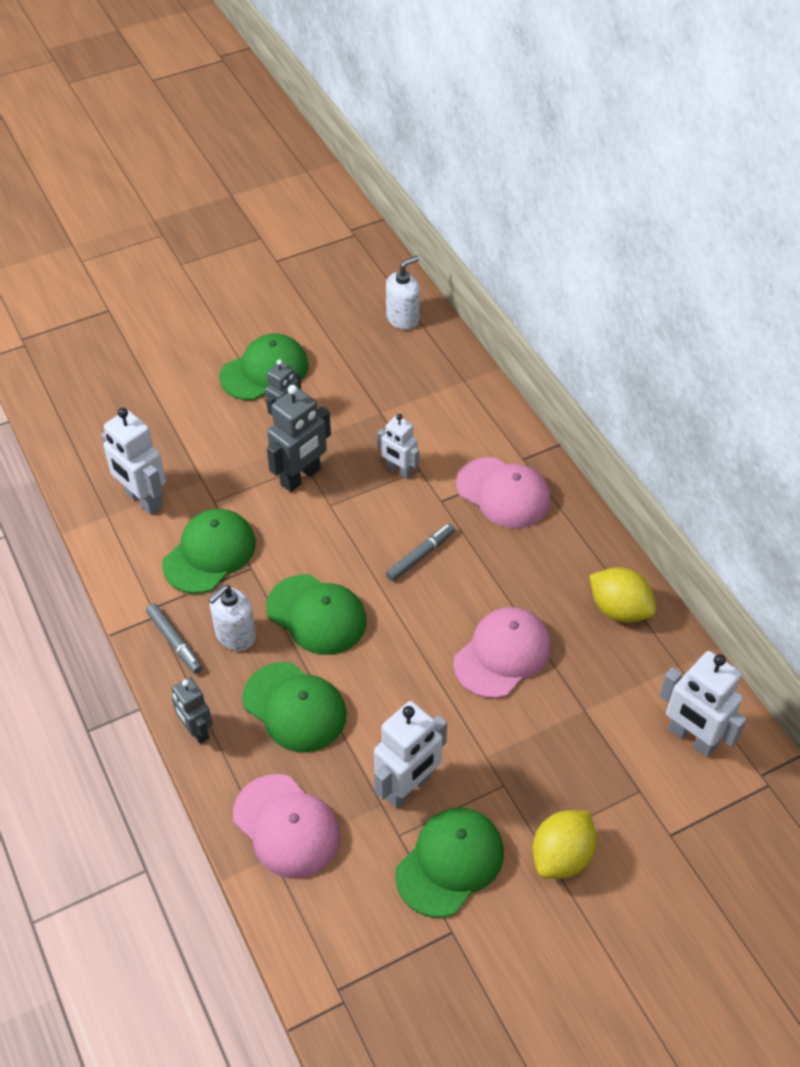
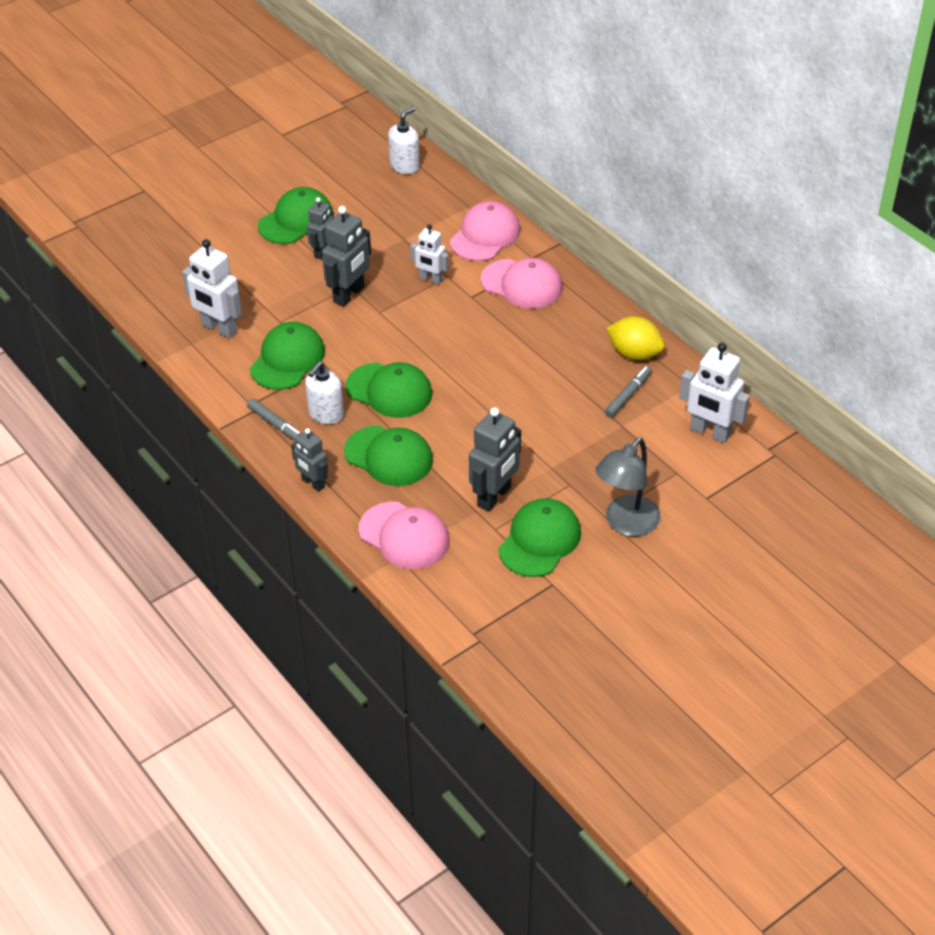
camera: 10 degrees left, 5 degrees down
white robot [374,701,447,808] -> grey robot [469,407,521,511]
grey marker [386,523,455,581] -> grey marker moved to [605,366,652,418]
pink cap [453,607,551,698] -> pink cap moved to [450,201,520,261]
yellow lemon [532,810,597,879] -> grey lamp [596,438,661,536]

